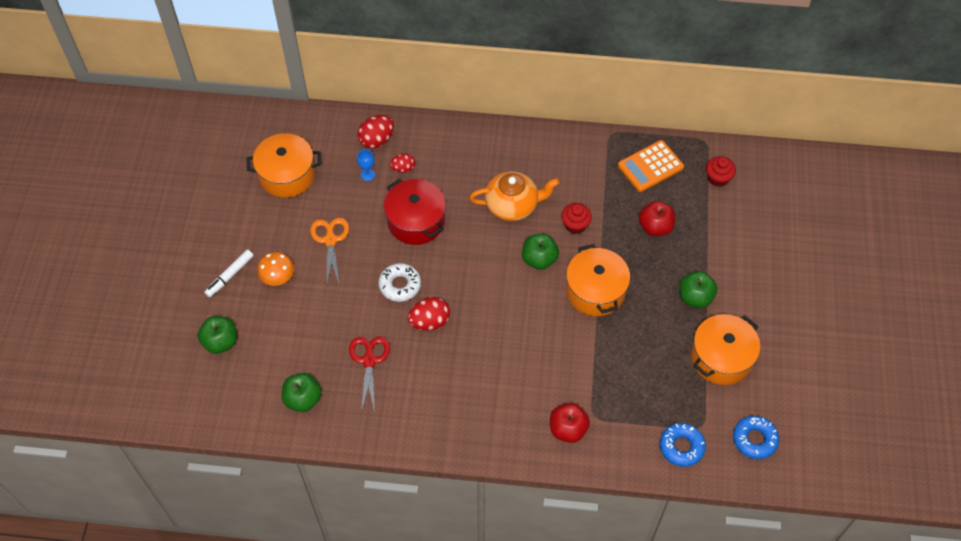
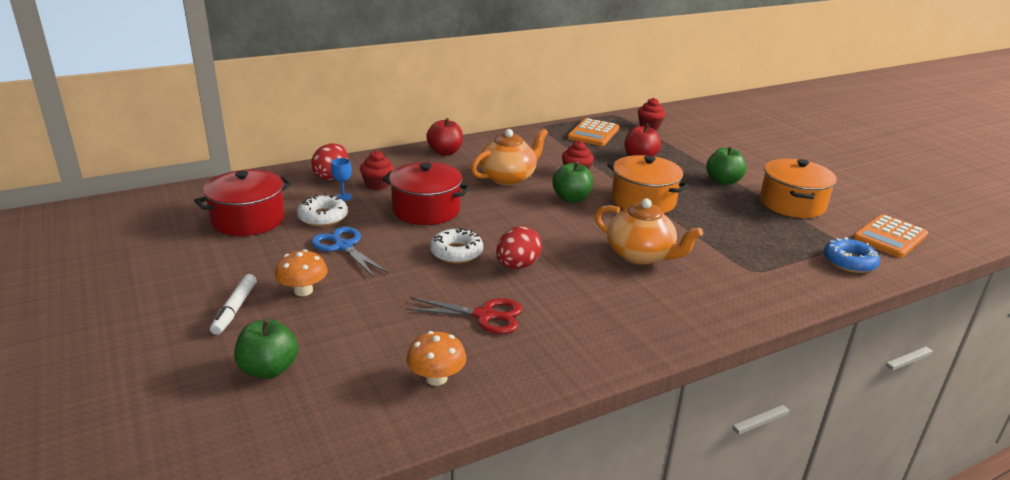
camera: 35 degrees left, 30 degrees down
orange pot [247,133,321,198] -> red pot [194,170,292,236]
green apple [282,373,322,412] -> orange mushroom [406,331,466,386]
orange scissors [310,218,349,284] -> blue scissors [311,227,388,277]
red scissors [349,337,390,413] -> red scissors turned 135 degrees clockwise [405,297,522,334]
red egg [390,153,415,173] -> red cupcake [360,150,394,190]
red apple [550,403,590,443] -> red apple moved to [426,118,463,155]
blue donut [733,416,779,459] -> orange calculator [853,214,928,258]
none -> white donut [297,194,348,227]
none -> orange teapot [595,198,703,265]

